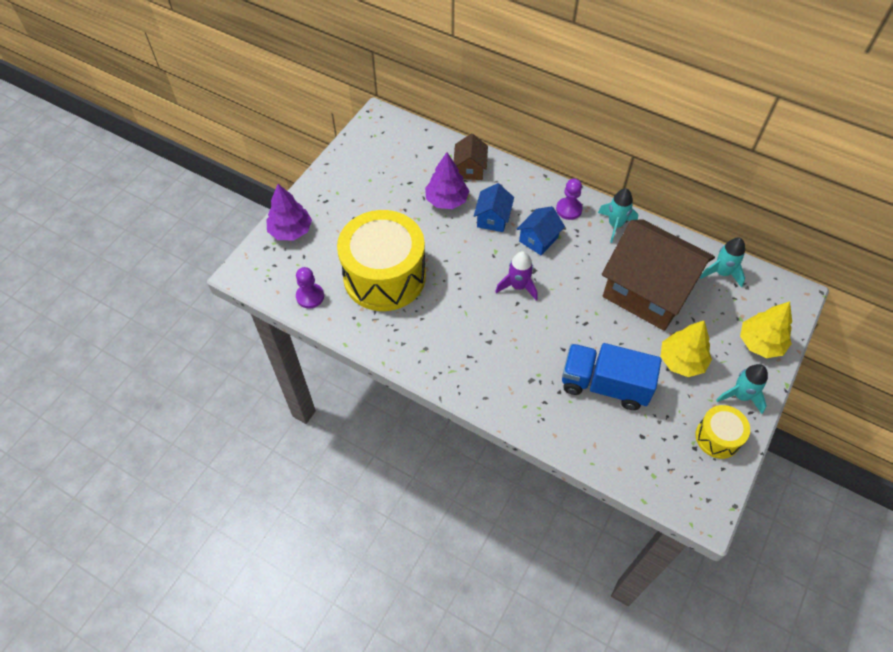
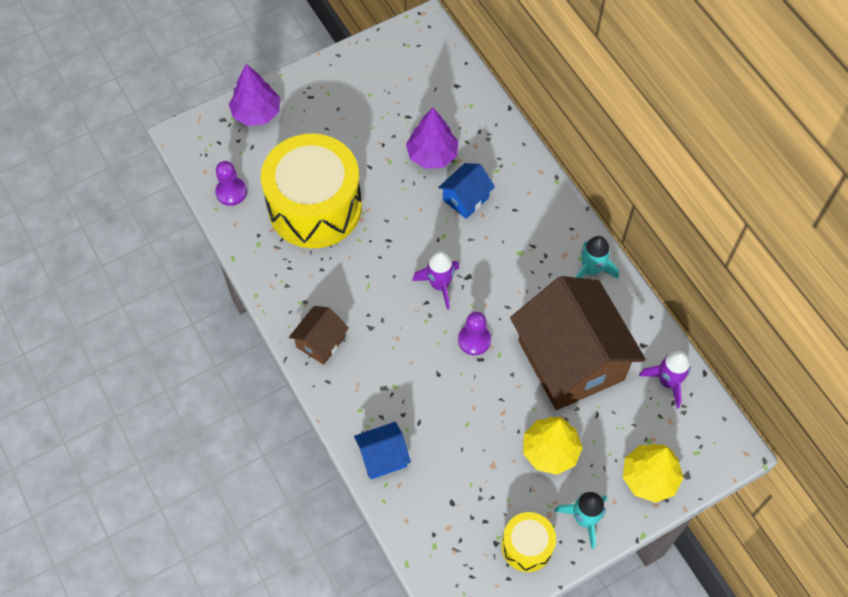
camera: 30 degrees right, 5 degrees up
brown house [454,134,488,180] -> brown house moved to [289,306,349,365]
blue house [517,206,565,255] -> blue house moved to [354,422,411,479]
purple pawn [556,178,583,220] -> purple pawn moved to [458,312,491,355]
blue truck [562,343,662,410] -> none
turquoise rocket [700,238,745,288] -> purple rocket [639,351,691,409]

